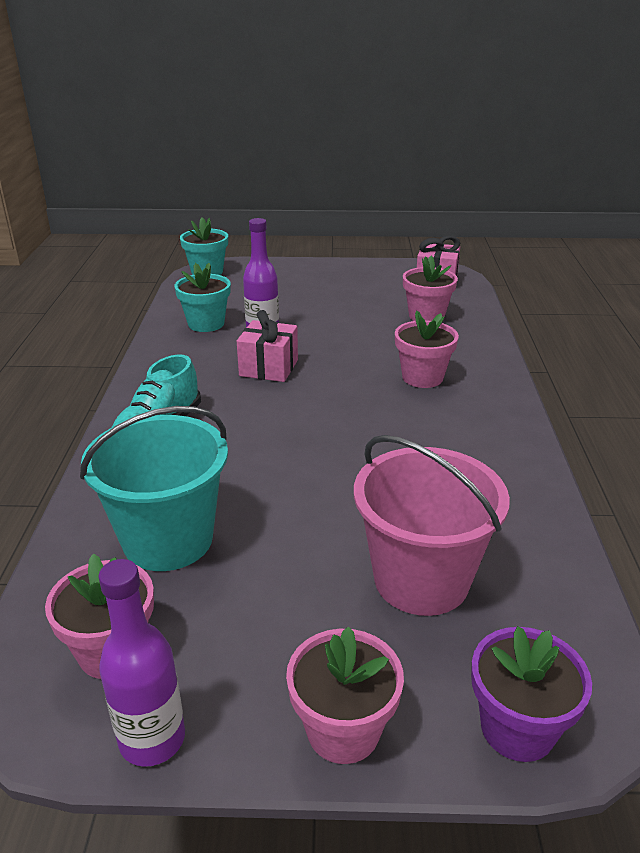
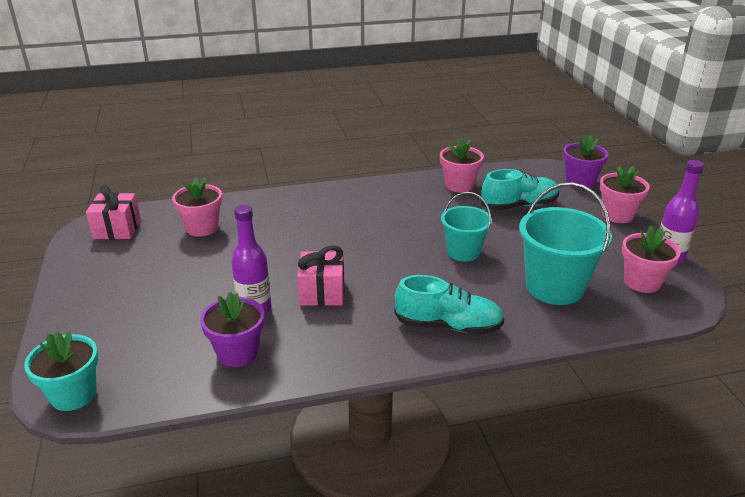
camera: 105 degrees left, 0 degrees up
turquoise flower pot [174,263,231,332] -> purple flower pot [200,292,264,367]
pink bucket [354,435,510,616] -> turquoise shoe [481,169,559,210]
pink flower pot [395,310,459,388] -> pink flower pot moved to [440,138,484,193]
none -> turquoise bucket [441,192,492,262]

